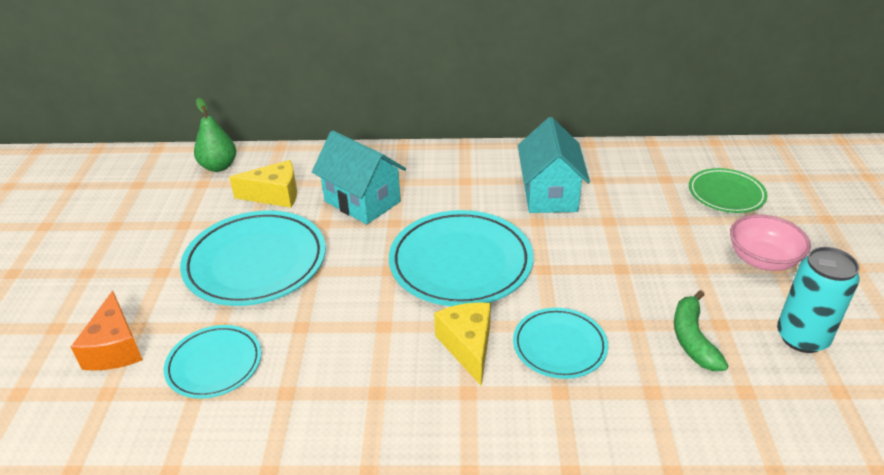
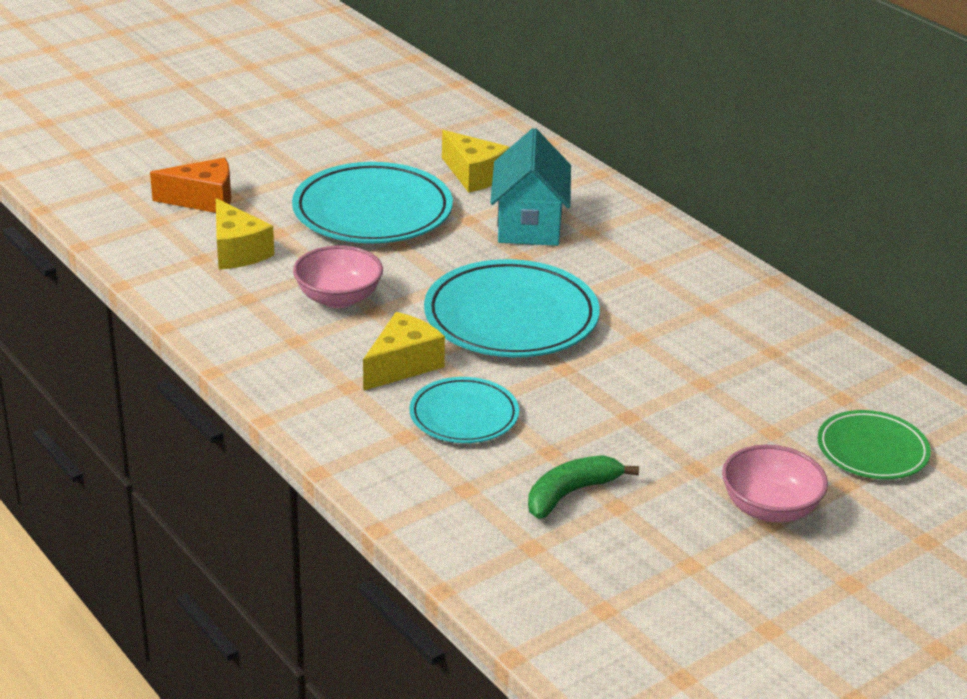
camera: 50 degrees right, 5 degrees down
orange cheese [71,291,143,371] -> orange cheese turned 135 degrees counterclockwise [150,158,231,213]
turquoise plate [164,325,261,399] -> yellow cheese [216,198,274,270]
green pear [194,98,236,172] -> none
turquoise house [518,117,590,213] -> none
turquoise can [777,247,860,353] -> none
none -> pink bowl [293,245,383,308]

